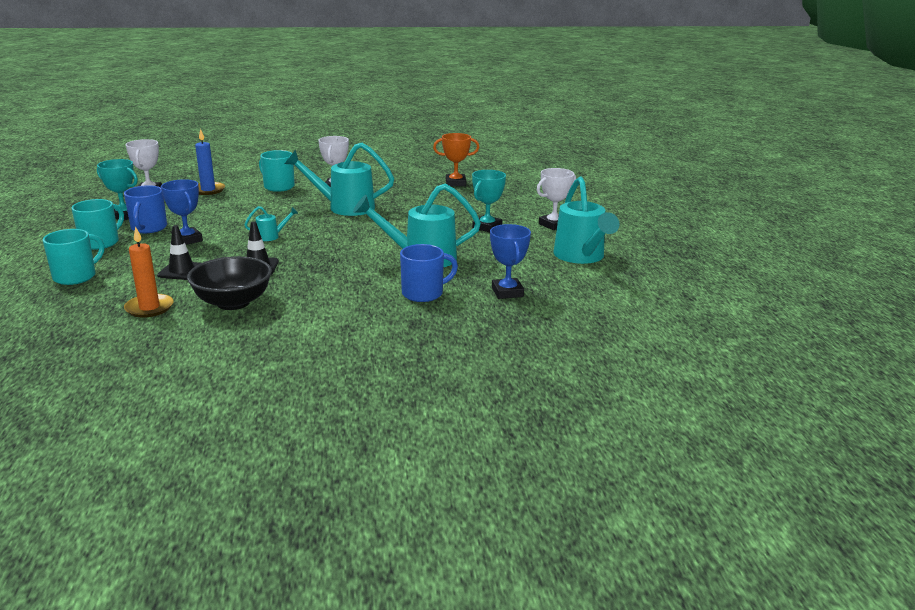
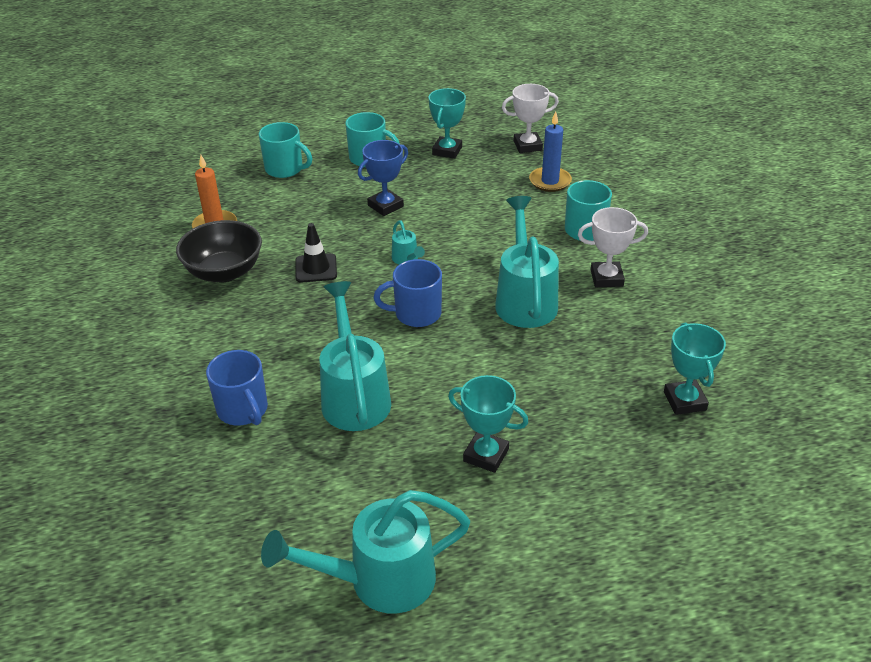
camera: 85 degrees right, 15 degrees up
blue mug [124,185,167,233] -> blue mug moved to [373,259,442,327]
black traffic cone [157,225,201,280] -> none
orange trophy [433,133,480,186] -> turquoise trophy [664,322,726,415]
blue trophy [490,224,531,299] -> none
white trophy [537,168,576,230] -> none

